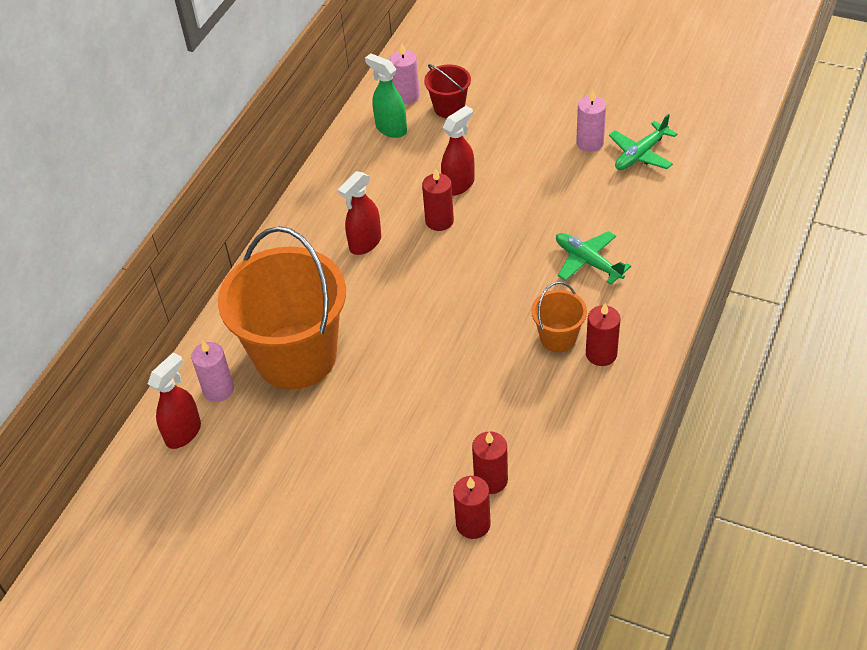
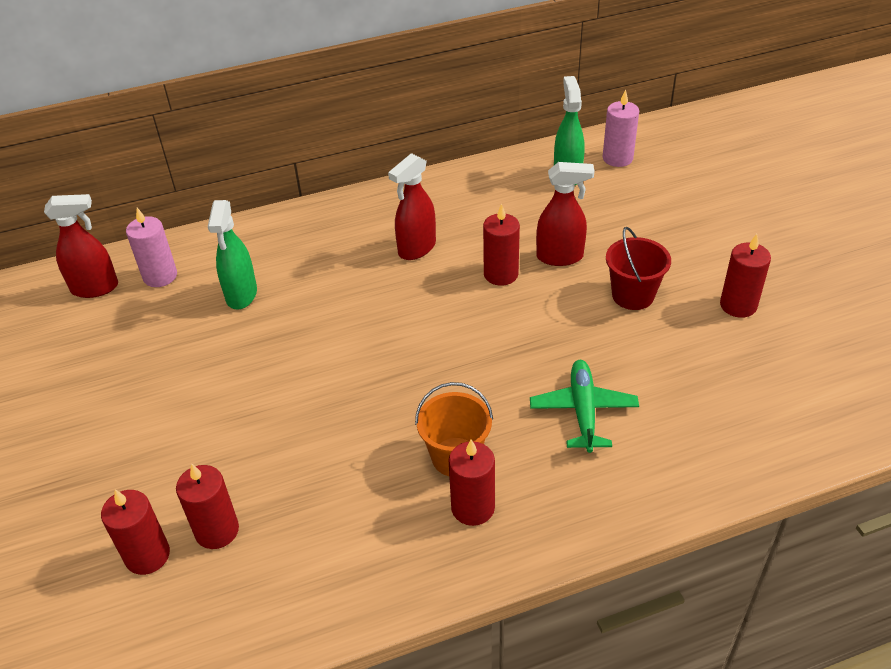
camera: 45 degrees right, 5 degrees down
orange bucket [218,226,346,390] -> green spray bottle [208,200,257,310]
red spray bottle [338,171,381,255] -> red spray bottle turned 45 degrees counterclockwise [388,153,436,260]
red bucket [424,64,471,118] -> red bucket moved to [606,227,671,310]
pink candle [576,90,606,152] -> red candle [720,234,771,318]
green plane [609,114,677,170] -> none

